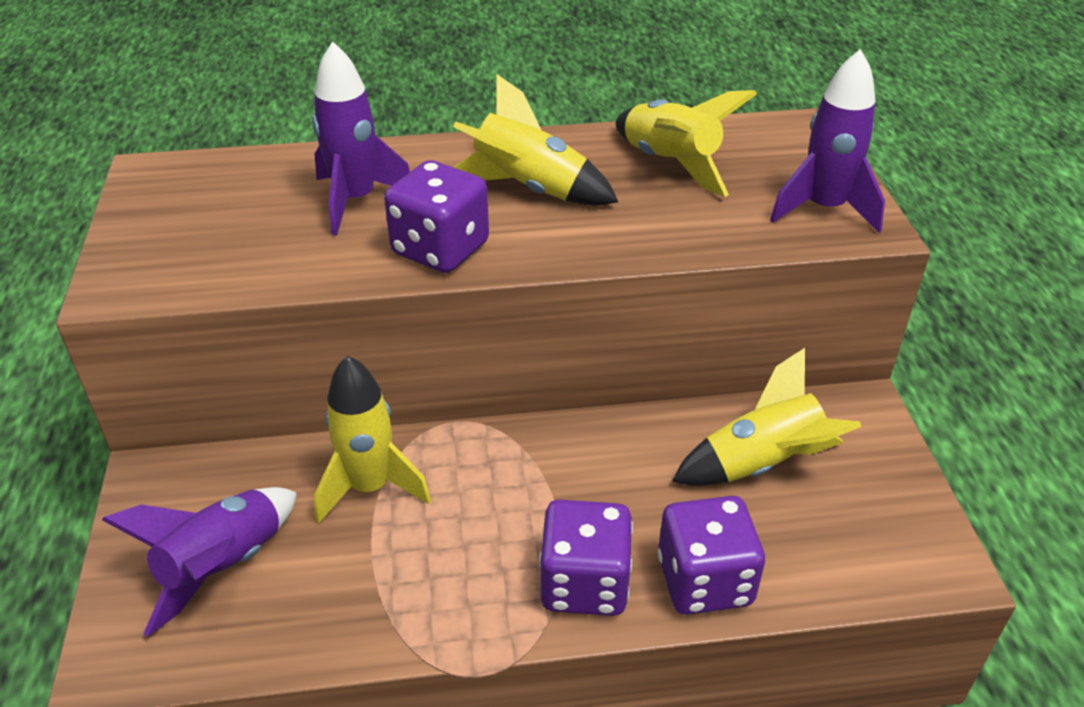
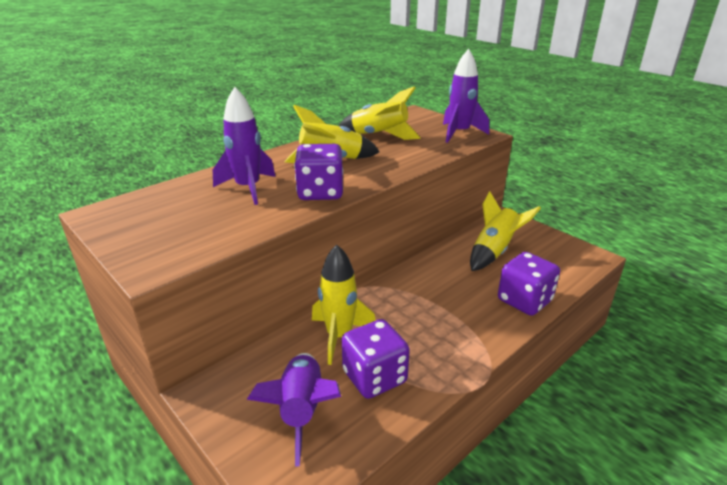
camera: 35 degrees left, 10 degrees down
purple dice [539,500,633,616] -> purple dice moved to [342,319,410,399]

